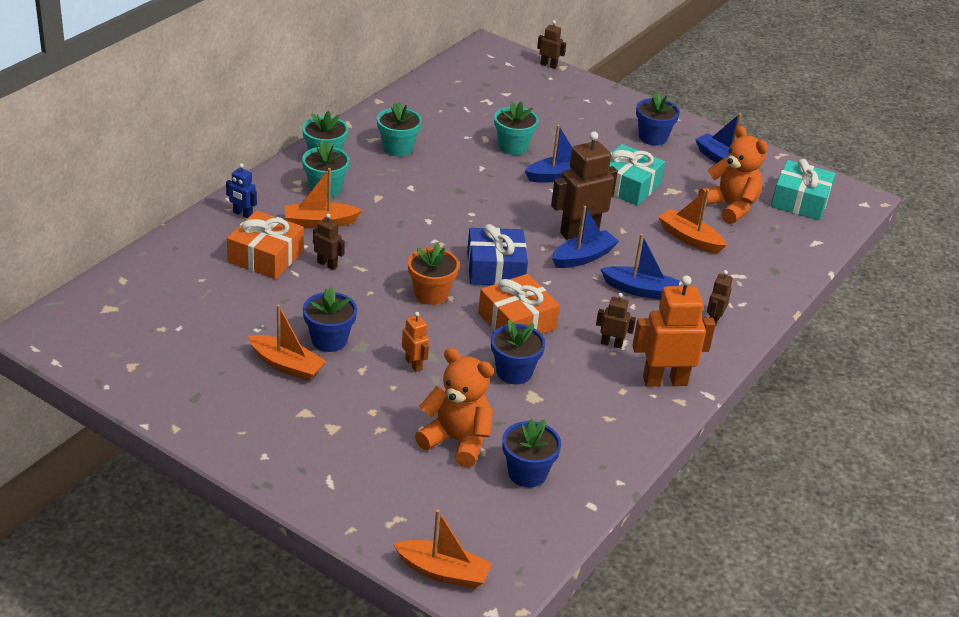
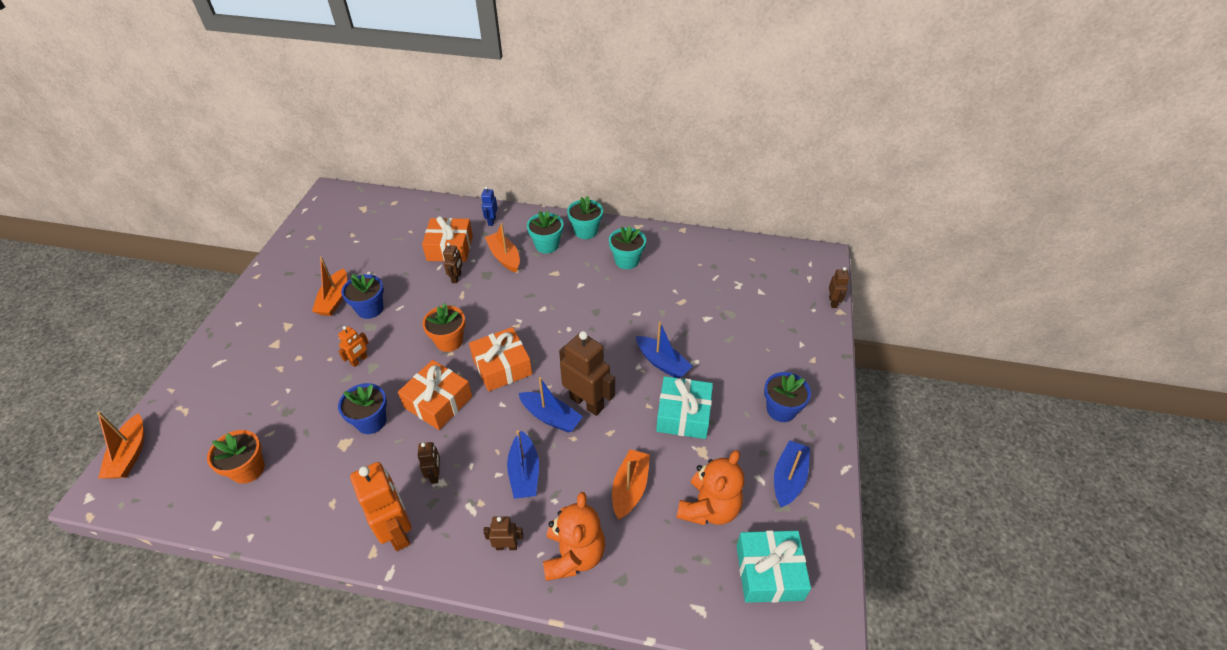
camera: 70 degrees right, 10 degrees up
orange teddy bear [415,348,494,467] -> orange teddy bear moved to [543,492,605,581]
blue gift [467,224,528,285] -> orange gift [469,327,532,392]
turquoise flower pot [494,101,538,155] -> none
blue flower pot [502,419,561,488] -> orange flower pot [207,430,265,484]

